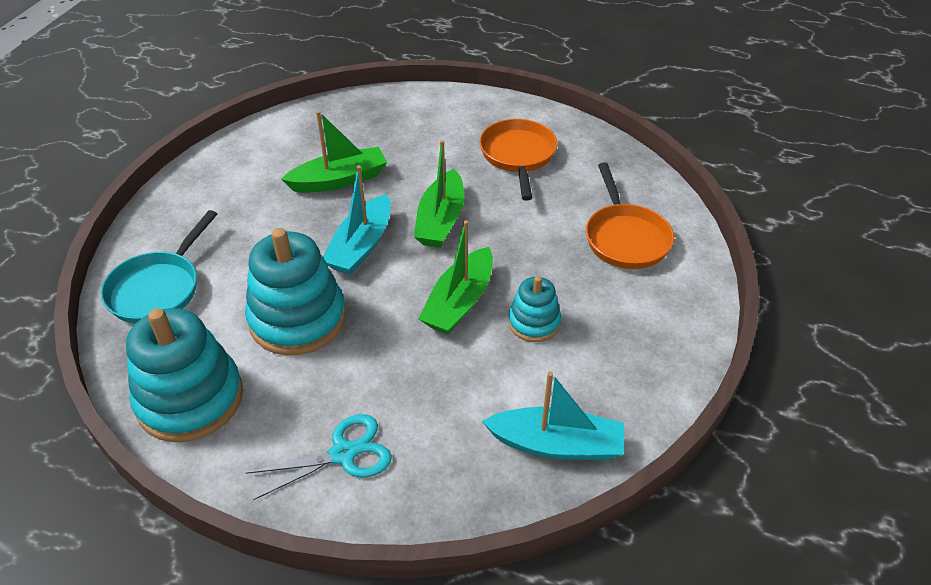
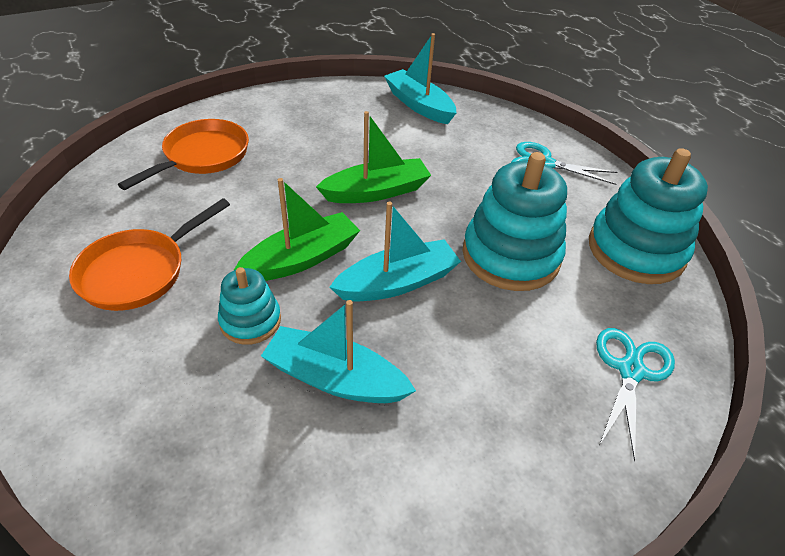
camera: 140 degrees left, 0 degrees up
turquoise pan [101,210,217,324] -> turquoise scissors [596,328,675,461]
green boat [281,111,387,193] -> turquoise boat [261,300,416,403]
turquoise stacking toy [508,276,561,342] -> turquoise stacking toy moved to [218,267,281,345]

